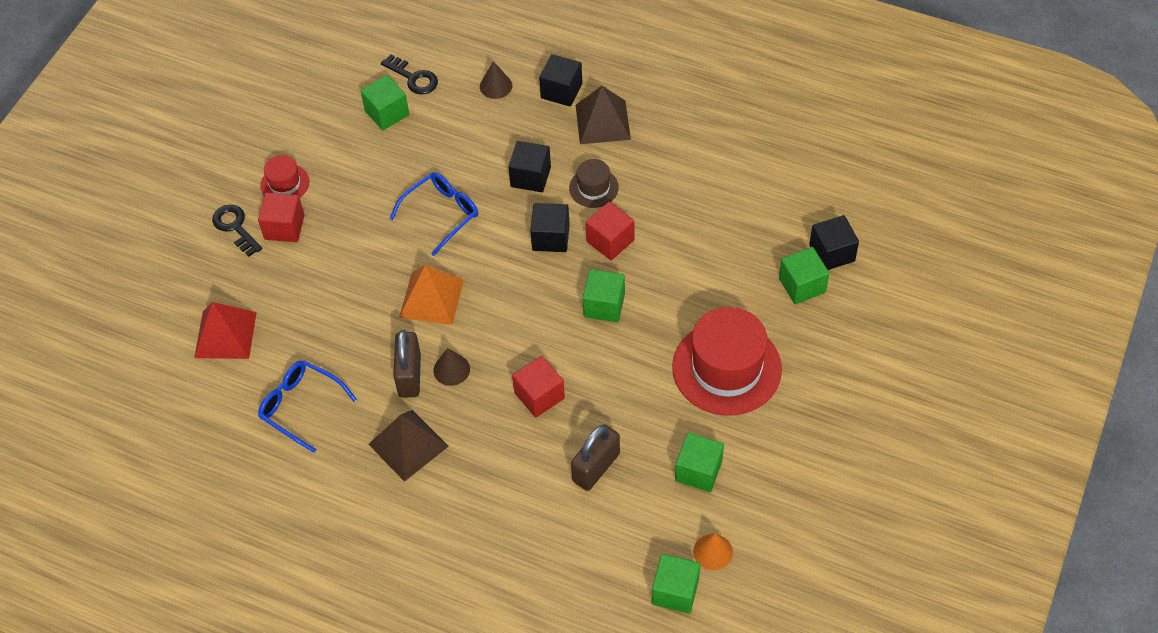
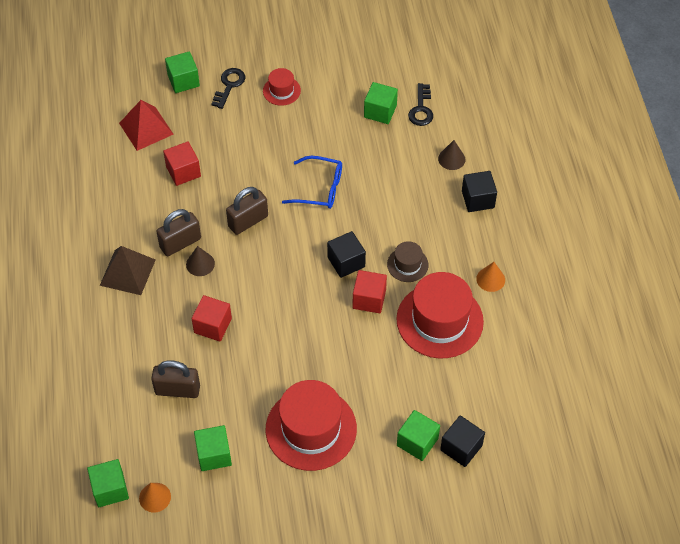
camera: 55 degrees right, 0 degrees up
red cube [258,193,304,242] -> red cube moved to [163,141,201,186]
blue glasses [258,360,357,453] -> none
orange pyramid [399,265,464,325] -> brown padlock [226,187,268,235]
black cube [508,141,551,192] -> none
brown pyramid [576,86,631,144] -> none
green cube [583,269,625,322] -> green cube moved to [165,51,200,93]
none -> red hat [396,272,484,359]
none -> orange cone [476,262,505,292]

